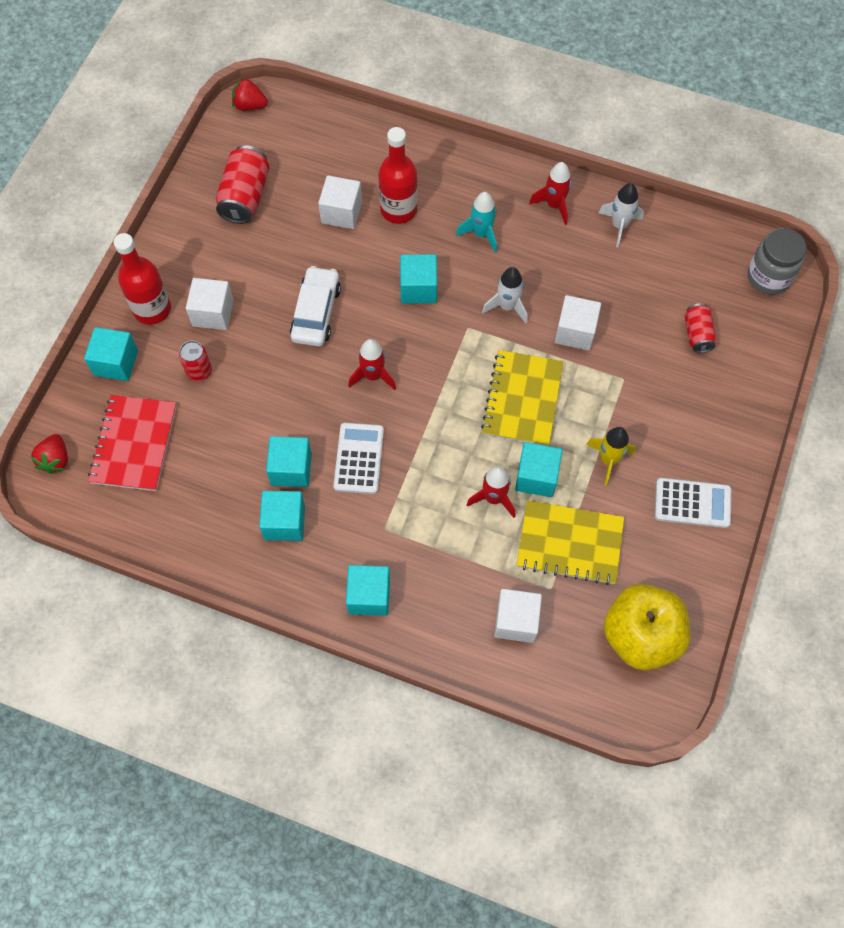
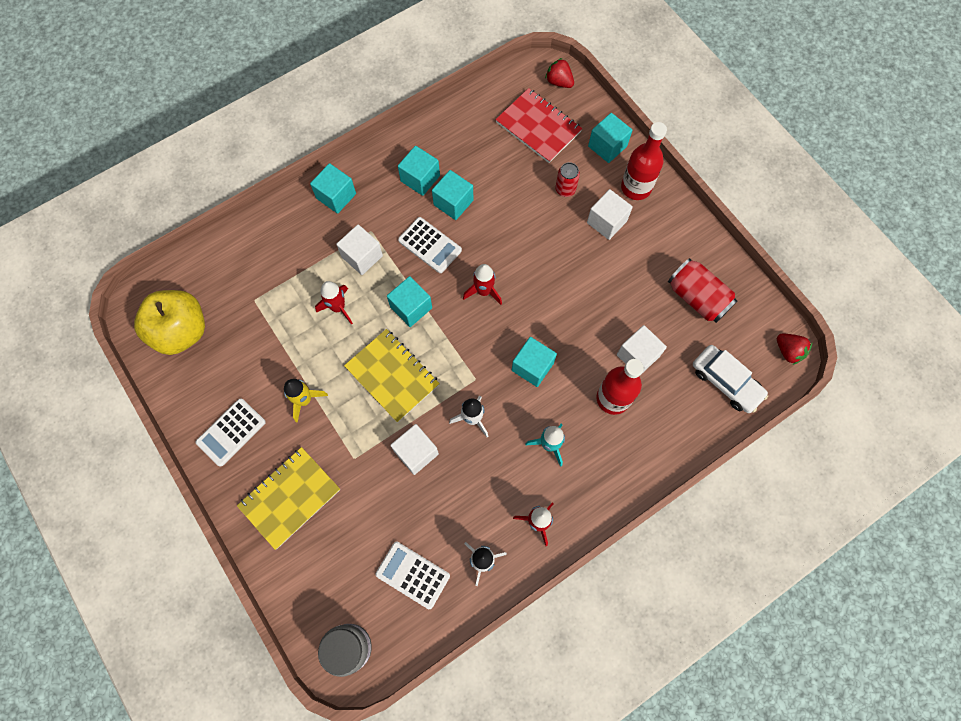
camera: 125 degrees right, 5 degrees up
red strawberry [232,78,268,111] -> red strawberry turned 90 degrees clockwise [777,334,812,365]
white car [290,266,341,347] -> white car moved to [693,345,768,413]
white cube [494,589,542,643] -> white cube moved to [336,225,383,275]
turquoise cube [515,442,562,497] -> turquoise cube moved to [387,276,432,327]
yellow notebook [516,500,624,585] -> yellow notebook moved to [237,447,340,550]
red can [685,303,716,353] -> none
none -> white calculator [375,542,450,609]

